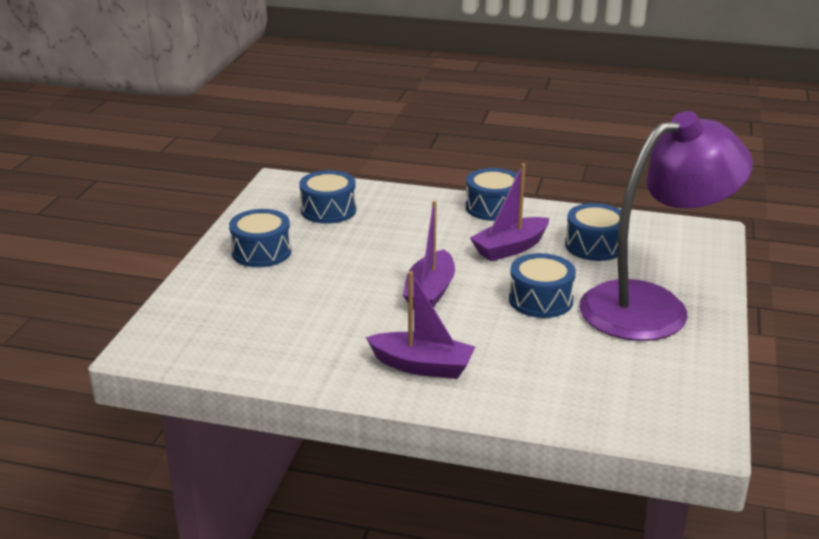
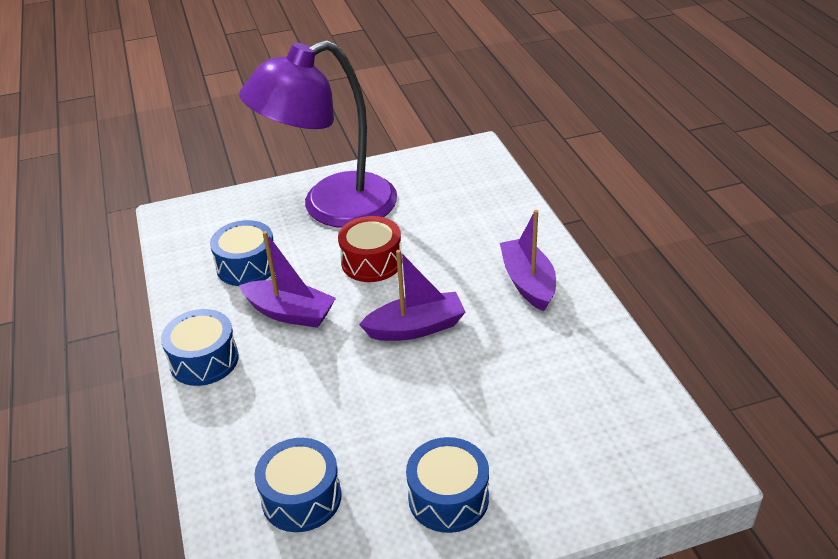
camera: 120 degrees left, 10 degrees up
blue drum [509,253,576,318] -> red drum [338,216,403,282]
purple lamp [579,111,753,341] -> purple lamp turned 60 degrees counterclockwise [239,40,397,228]

